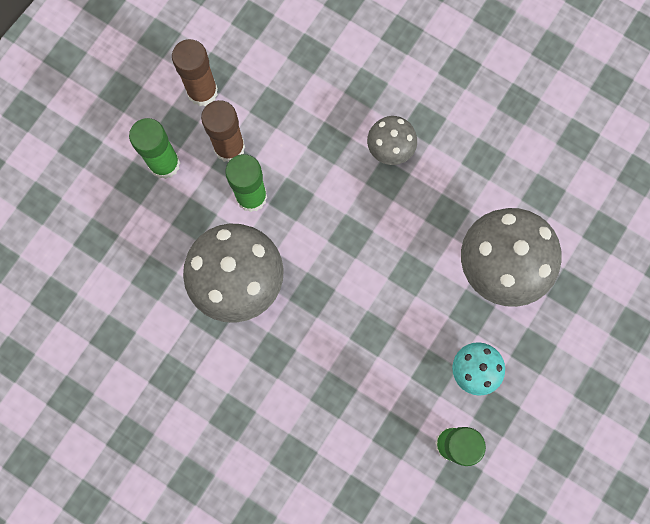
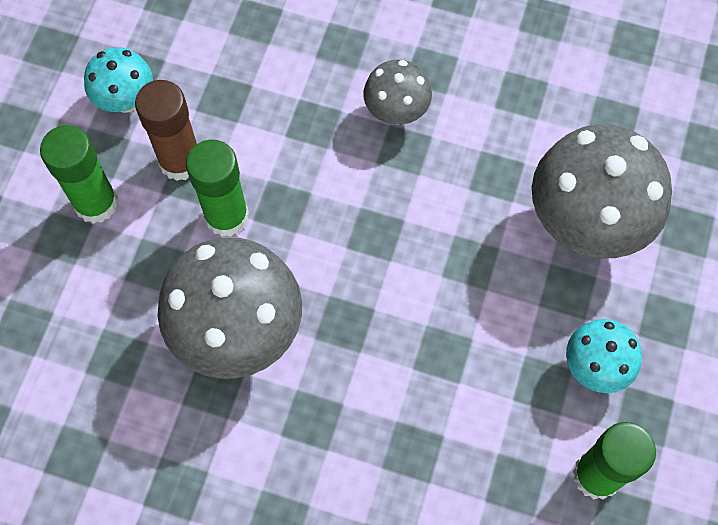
camera: 15 degrees left, 10 degrees down
brown glue stick [172,39,218,106] -> turquoise mushroom [84,47,153,113]

